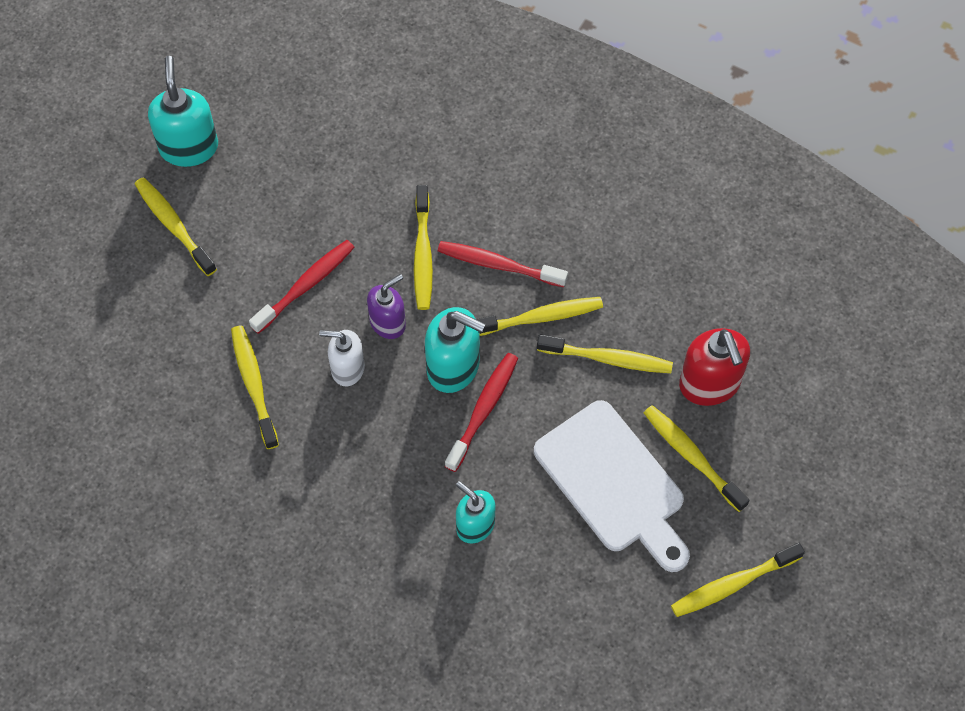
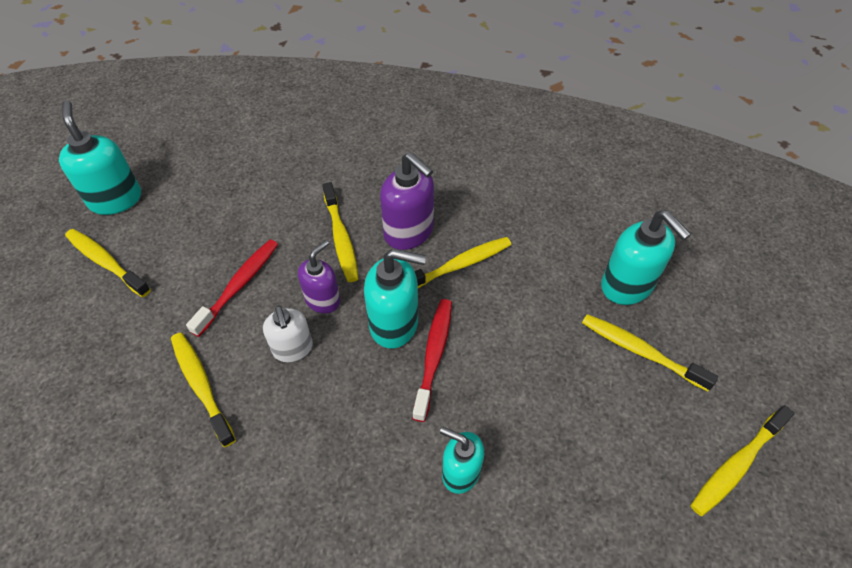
camera: 15 degrees left, 10 degrees down
white soap dispenser [319,330,365,386] -> white soap dispenser turned 105 degrees counterclockwise [263,305,313,362]
red toothbrush [438,241,568,287] -> purple soap dispenser [380,152,434,250]
white cutting board [534,400,690,572] -> none
yellow toothbrush [537,334,673,373] -> none
red soap dispenser [679,328,750,406] -> turquoise soap dispenser [601,210,691,305]

